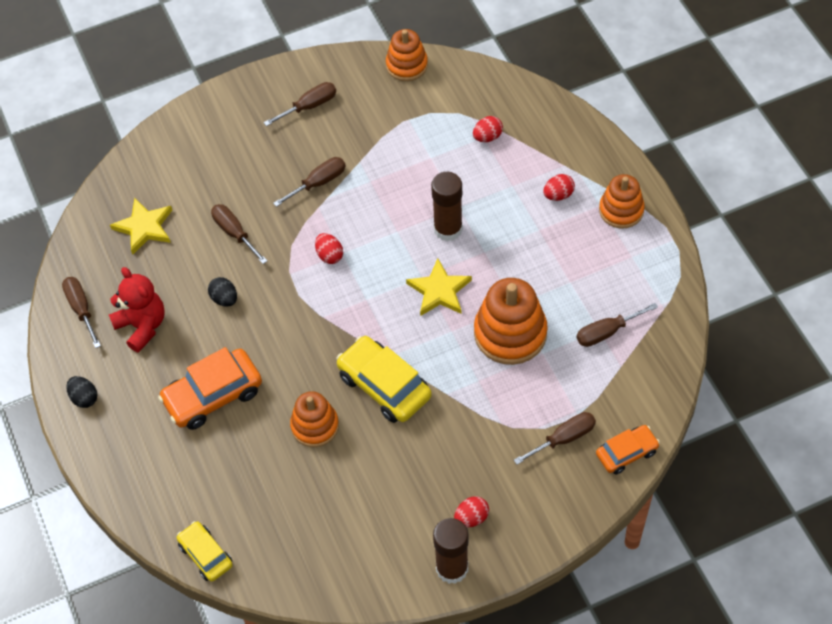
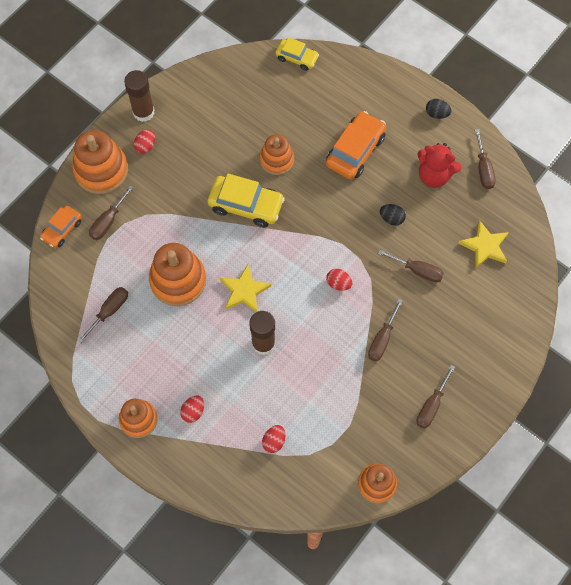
camera: 150 degrees right, 10 degrees up
brown screwdriver [62,277,101,348] -> brown screwdriver turned 45 degrees clockwise [475,129,496,189]
none -> orange stacking toy [72,130,128,194]

